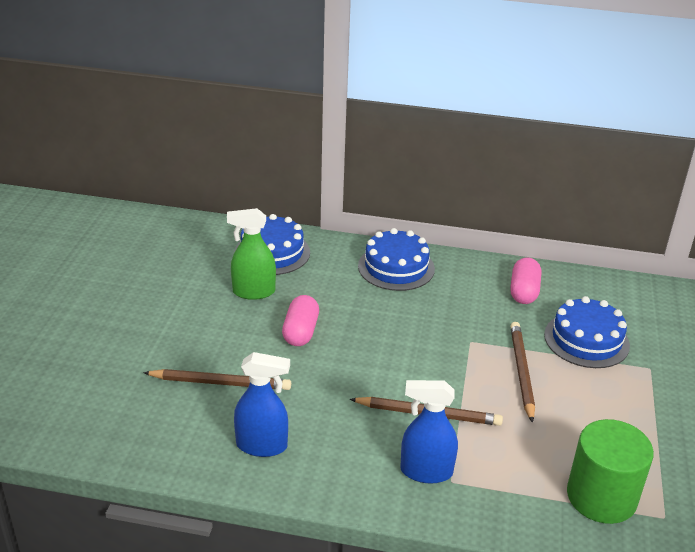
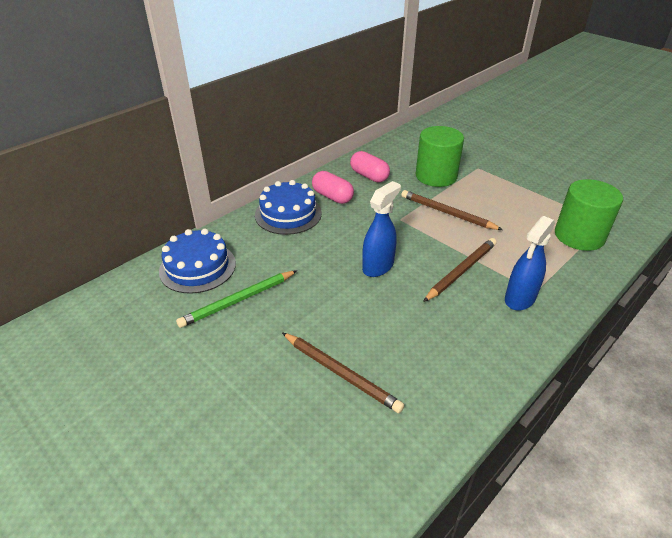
camera: 55 degrees left, 5 degrees up
brown pencil [143,369,291,390] -> brown pencil turned 90 degrees clockwise [282,332,404,413]
green spray bottle [227,208,276,300] -> green pencil [176,270,297,328]
blue spray bottle [234,352,290,457] -> blue spray bottle moved to [362,181,401,277]
pink capsule [282,295,319,346] -> pink capsule moved to [312,171,354,204]
blue cake [544,296,630,368] -> green cylinder [416,126,464,187]

